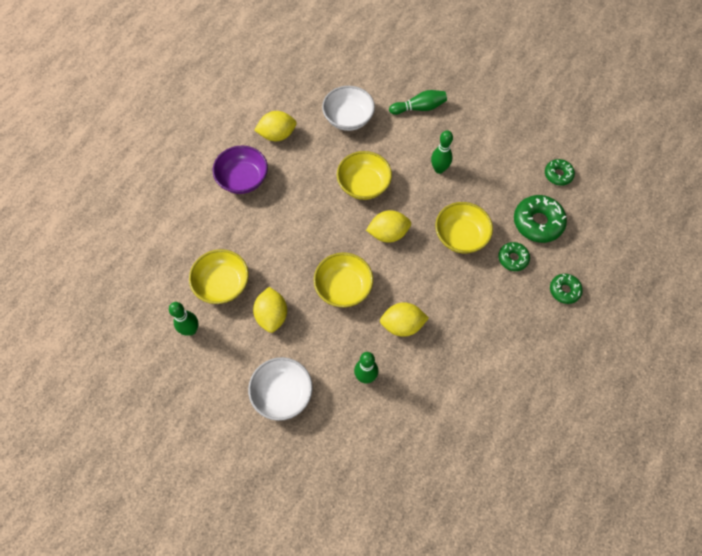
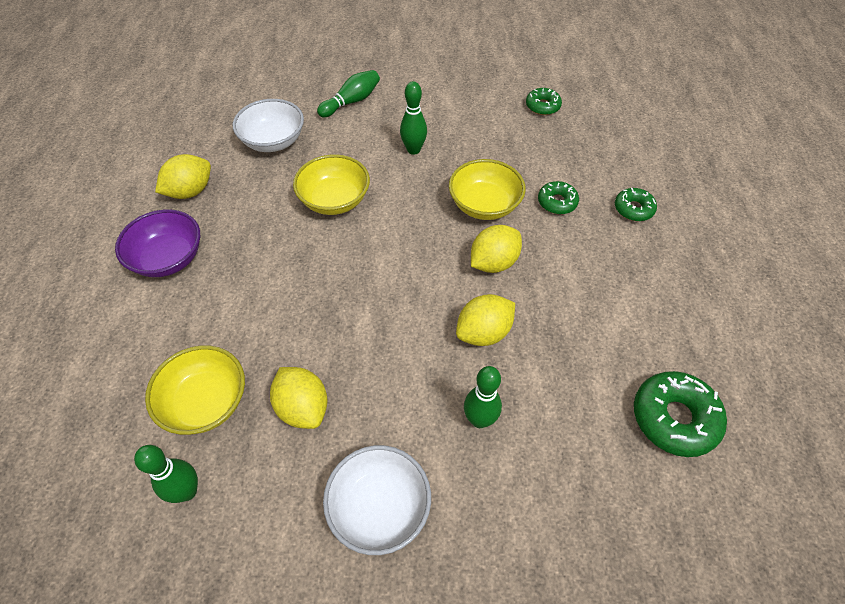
camera: 30 degrees left, 10 degrees down
yellow bowl [314,253,373,307] -> none
yellow lemon [366,210,411,243] -> yellow lemon moved to [471,225,522,273]
green donut [514,195,567,243] -> green donut moved to [634,371,727,457]

